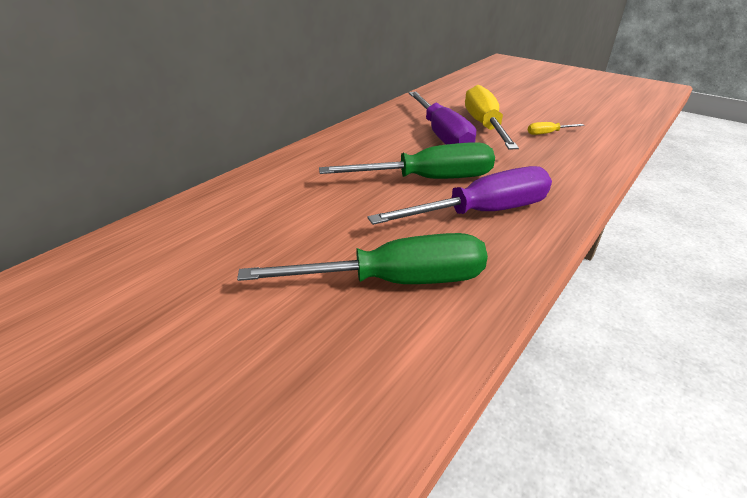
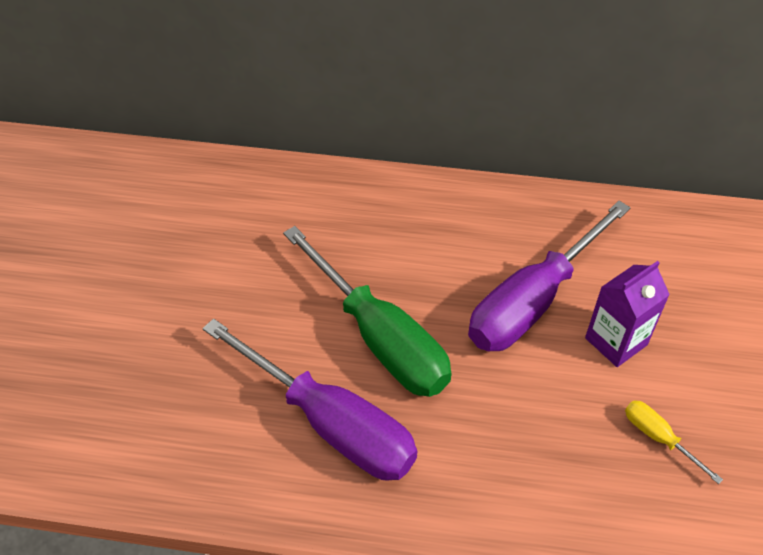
camera: 60 degrees right, 15 degrees up
green screwdriver [237,233,488,284] -> none
yellow screwdriver [465,85,519,149] -> purple carton [585,261,670,367]

